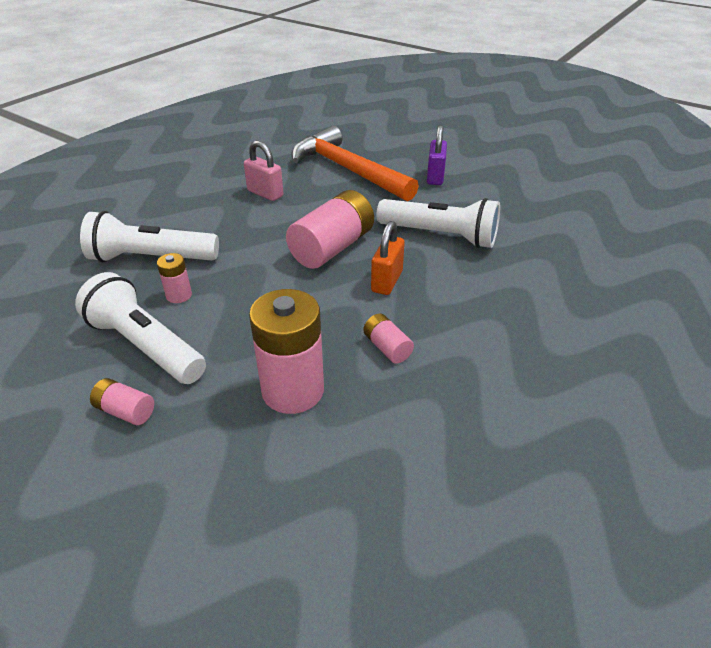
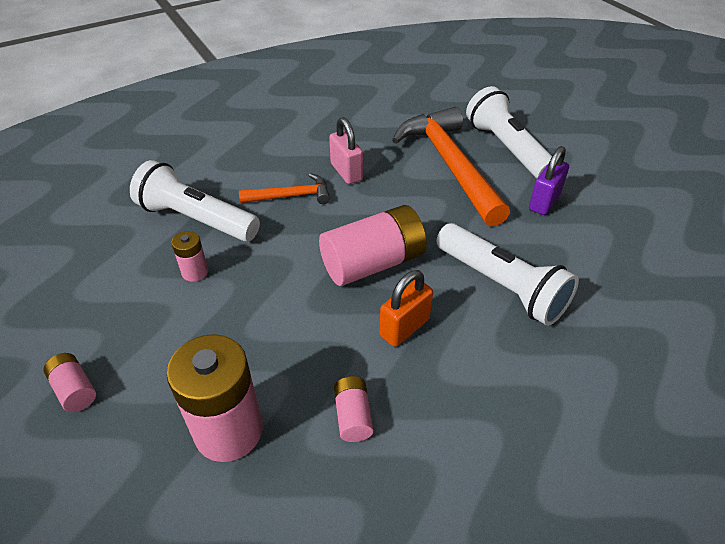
camera: 25 degrees right, 5 degrees up
white flashlight [75,272,206,384] -> white flashlight moved to [466,86,552,179]
none -> orange hammer [239,173,330,204]

